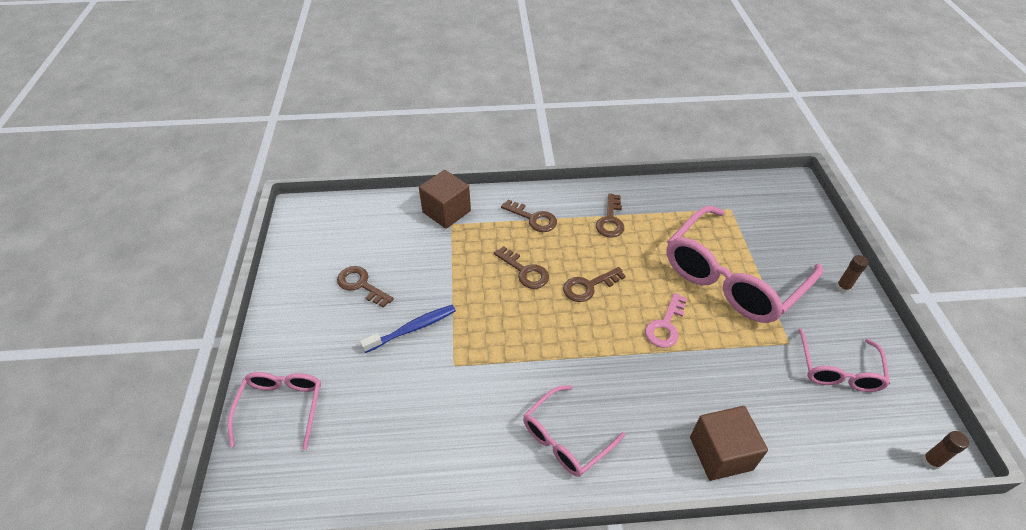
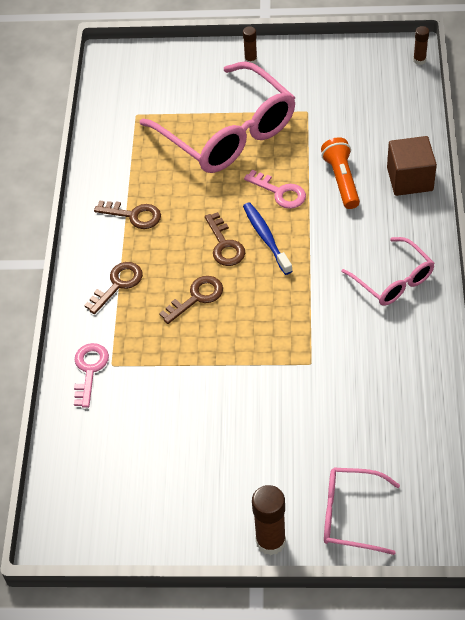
camera: 80 degrees left, 5 degrees up
brown key [337,266,394,308] -> none
blue toothbrush [360,305,456,353] -> blue toothbrush moved to [243,202,292,275]
brown cube [419,170,471,229] -> pink key [74,343,109,408]
pink glasses [798,328,890,392] -> none
none -> brown glue stick [252,485,286,555]
none -> orange flashlight [321,137,360,209]

